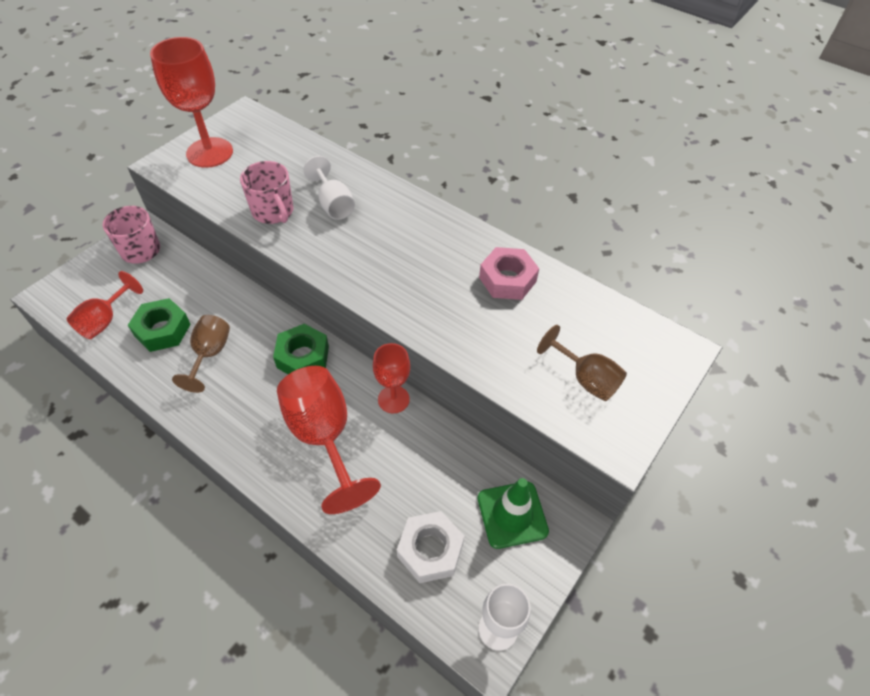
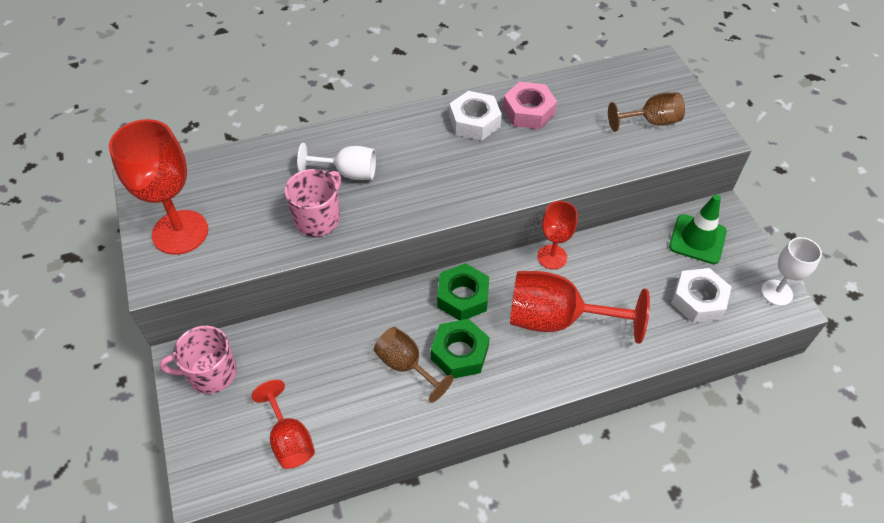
camera: 55 degrees left, 0 degrees up
green nut [128,298,191,352] -> green nut moved to [431,319,490,379]
pink mug [240,161,293,224] -> pink mug turned 60 degrees counterclockwise [285,169,341,236]
none -> white nut [449,91,502,141]

